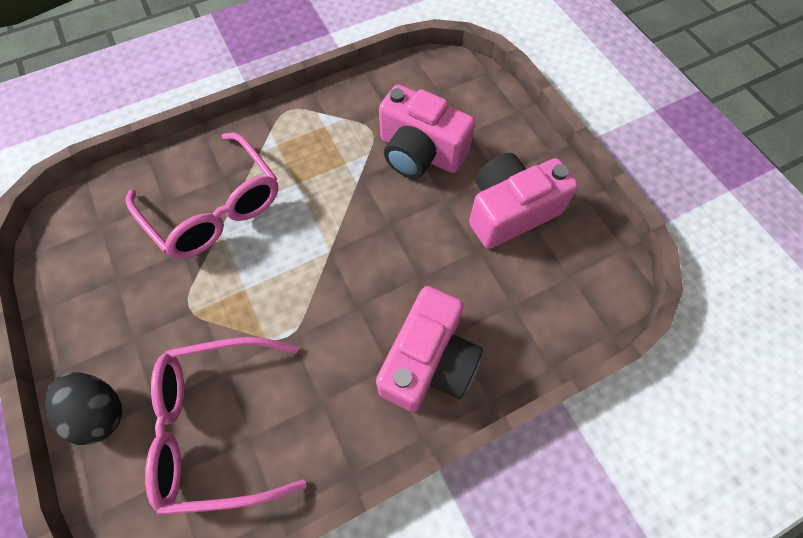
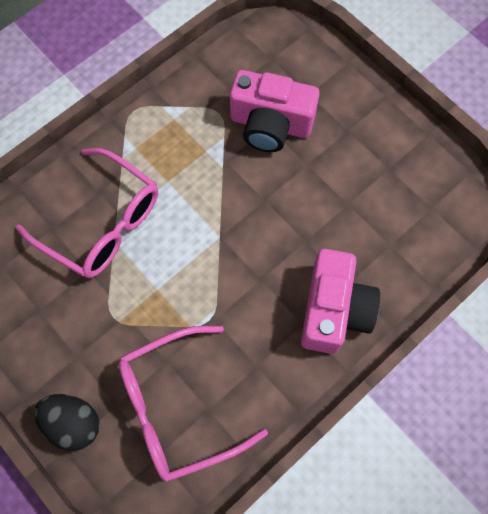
camera: 15 degrees left, 5 degrees up
pink camera [469,153,578,249] -> none

